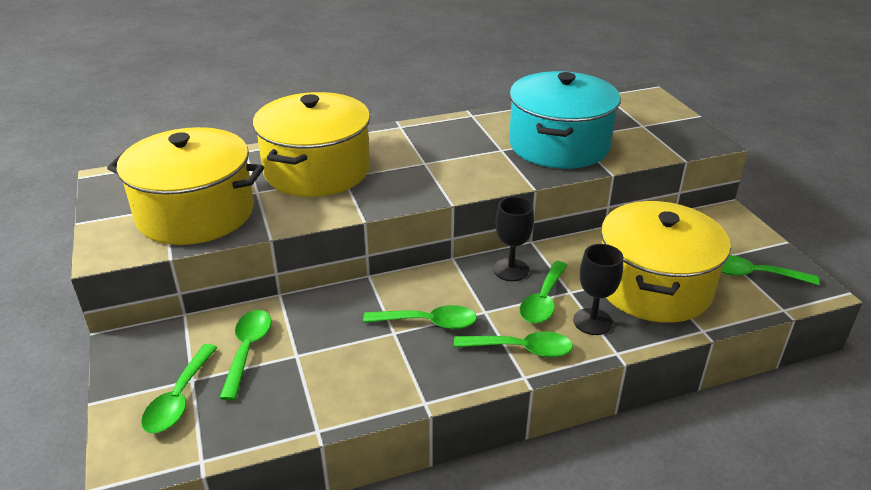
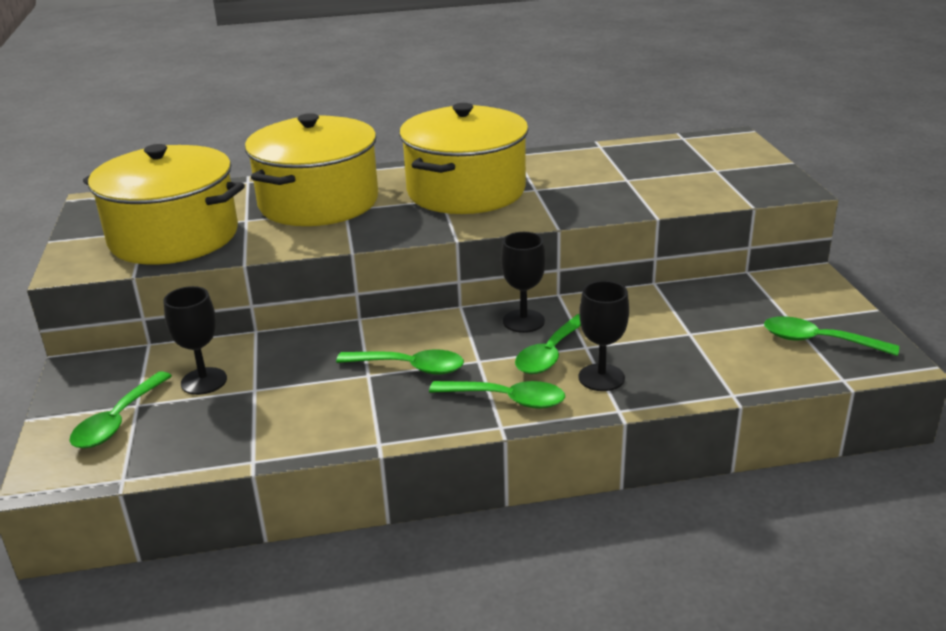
camera: 10 degrees right, 5 degrees down
green spoon [219,310,271,400] -> black goblet [163,286,227,395]
turquoise pot [509,71,621,169] -> none
yellow pot [601,201,731,323] -> yellow pot moved to [399,103,528,214]

